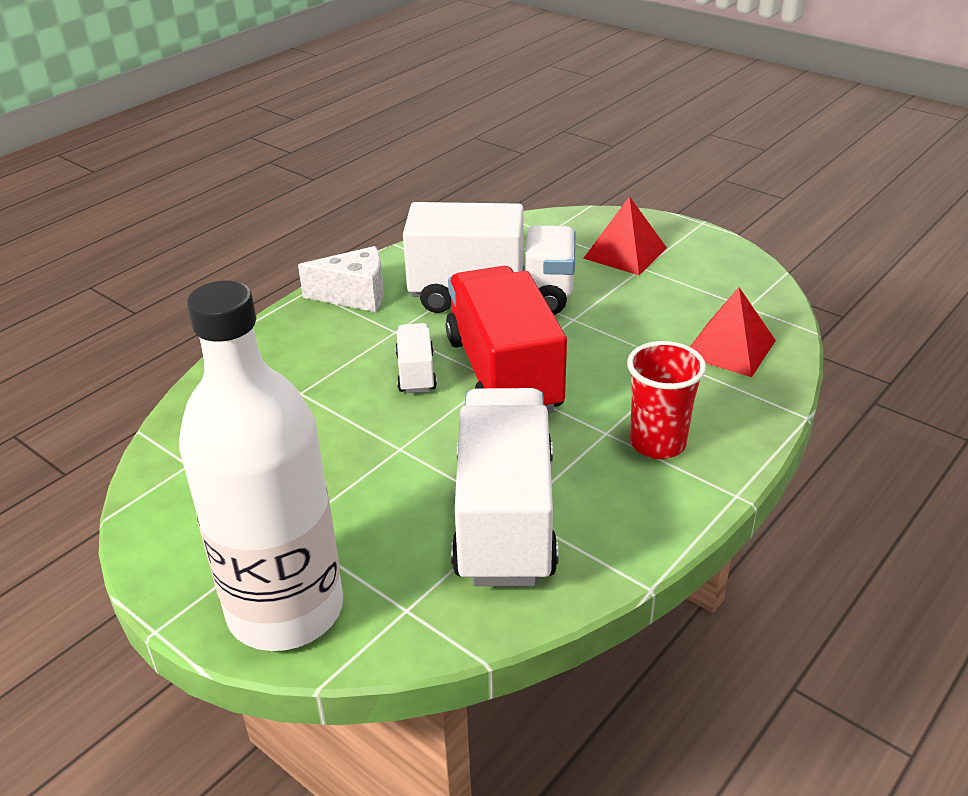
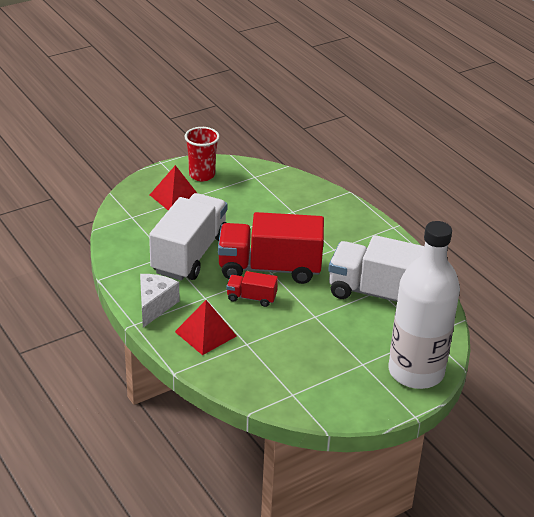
camera: 75 degrees left, 0 degrees up
white truck [395,323,437,393] -> red truck [226,271,278,307]
red cup [627,341,706,459] -> red cup moved to [185,127,220,181]
red pyramid [690,287,776,377] -> red pyramid moved to [175,300,237,355]

